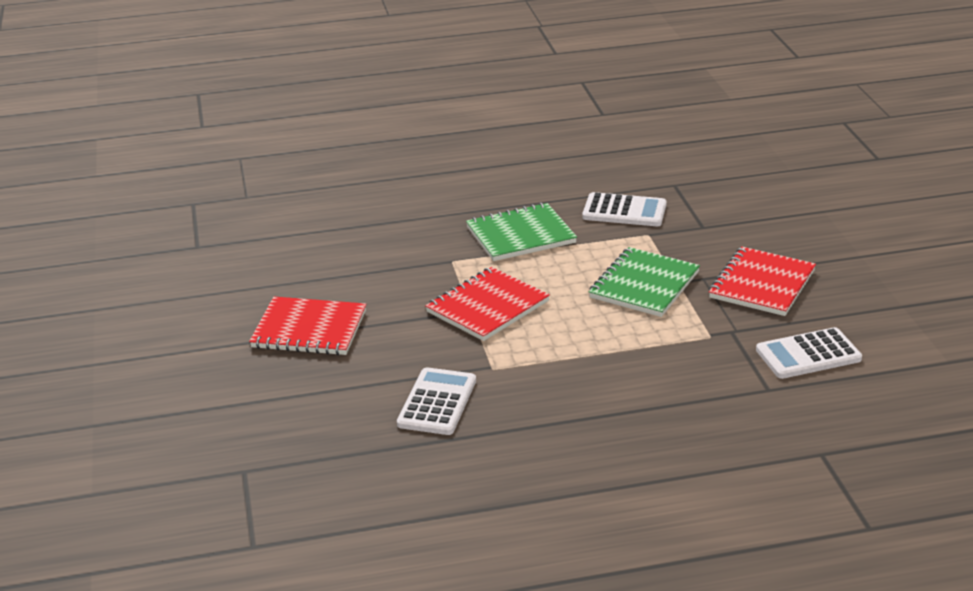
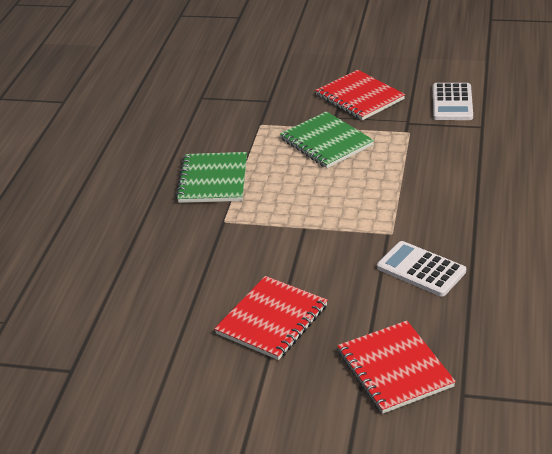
camera: 65 degrees left, 5 degrees up
red notebook [425,267,550,341] -> red notebook moved to [337,321,456,414]
white calculator [582,192,667,226] -> none

